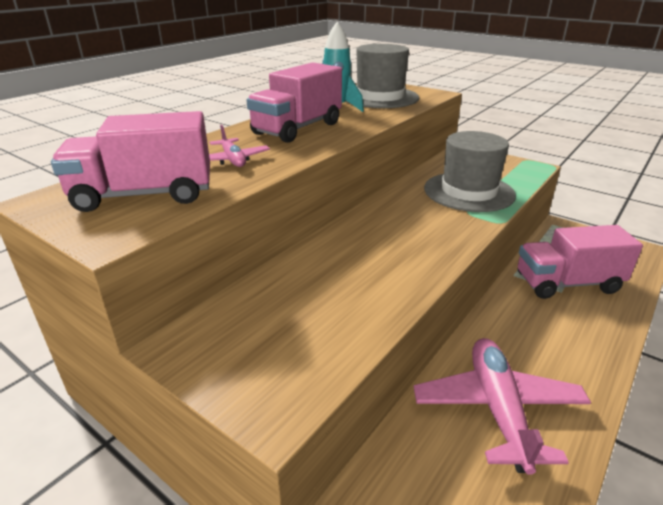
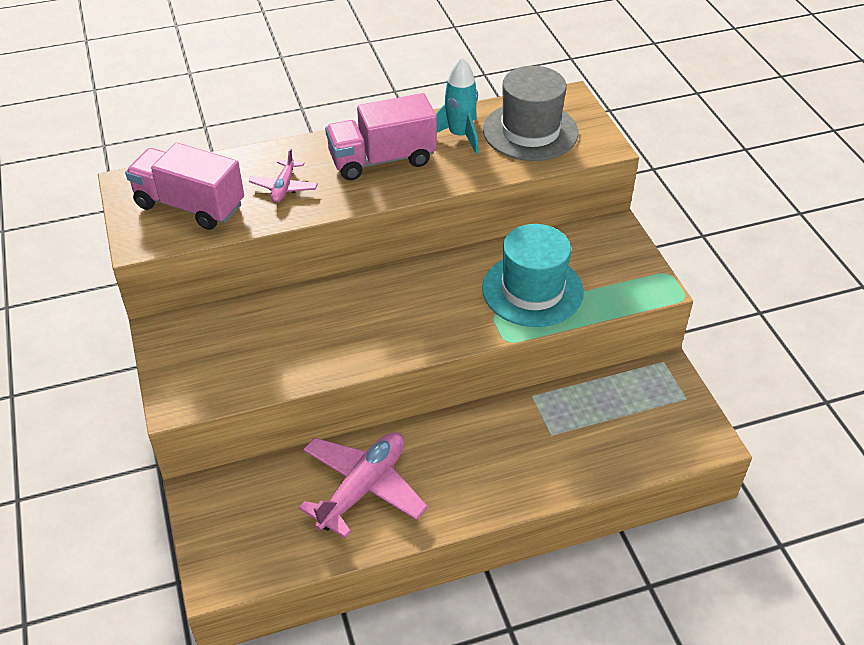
camera: 35 degrees right, 15 degrees up
grey hat [424,131,516,212] -> turquoise hat [482,224,584,327]
pink truck [518,225,643,299] -> none

